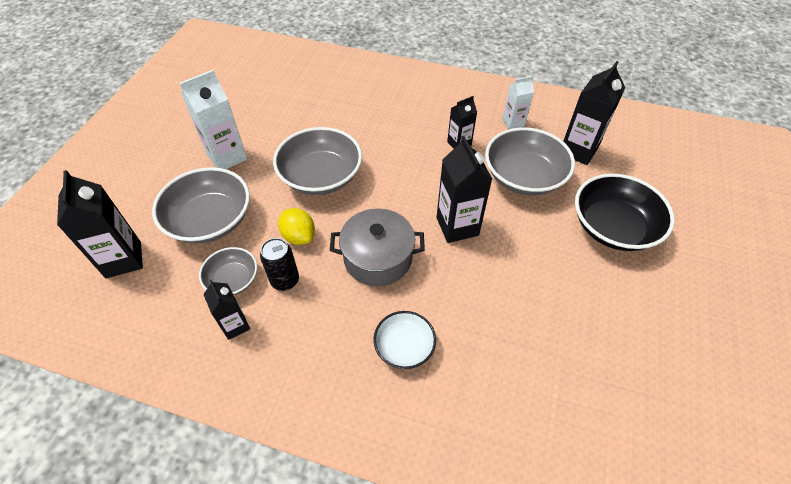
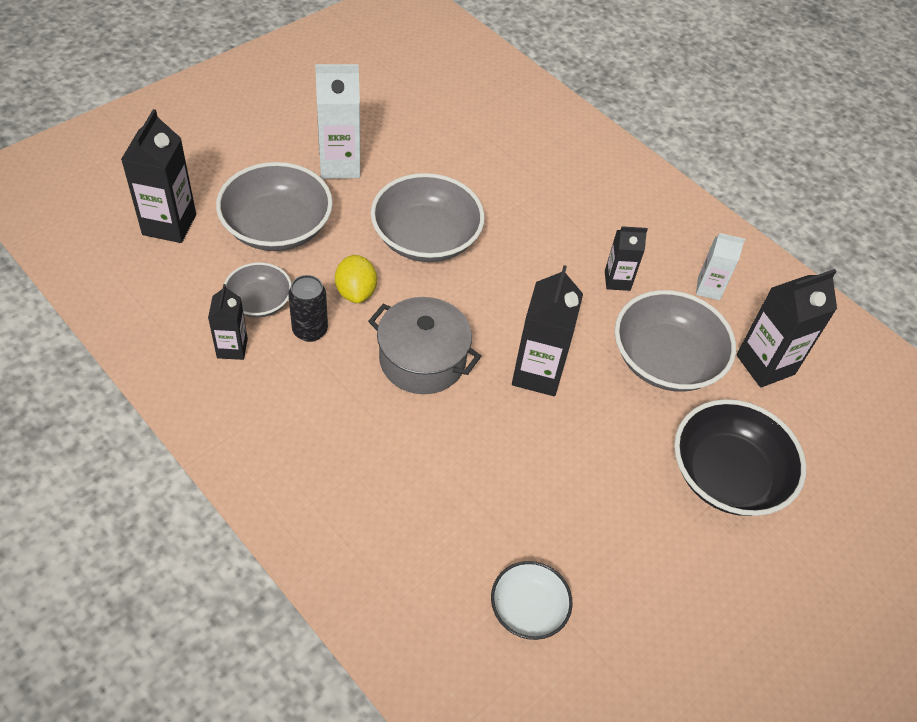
camera: 25 degrees right, 0 degrees up
white bowl [373,311,436,369] -> white bowl moved to [491,561,573,640]

